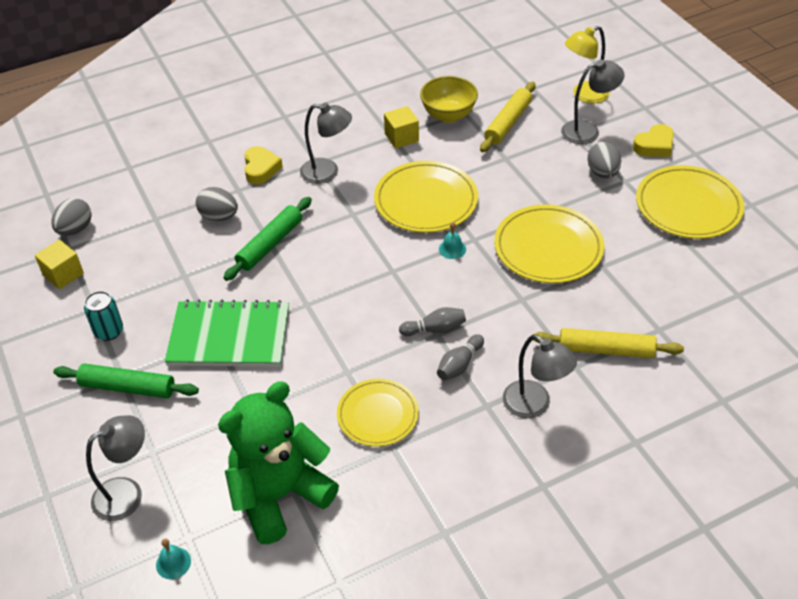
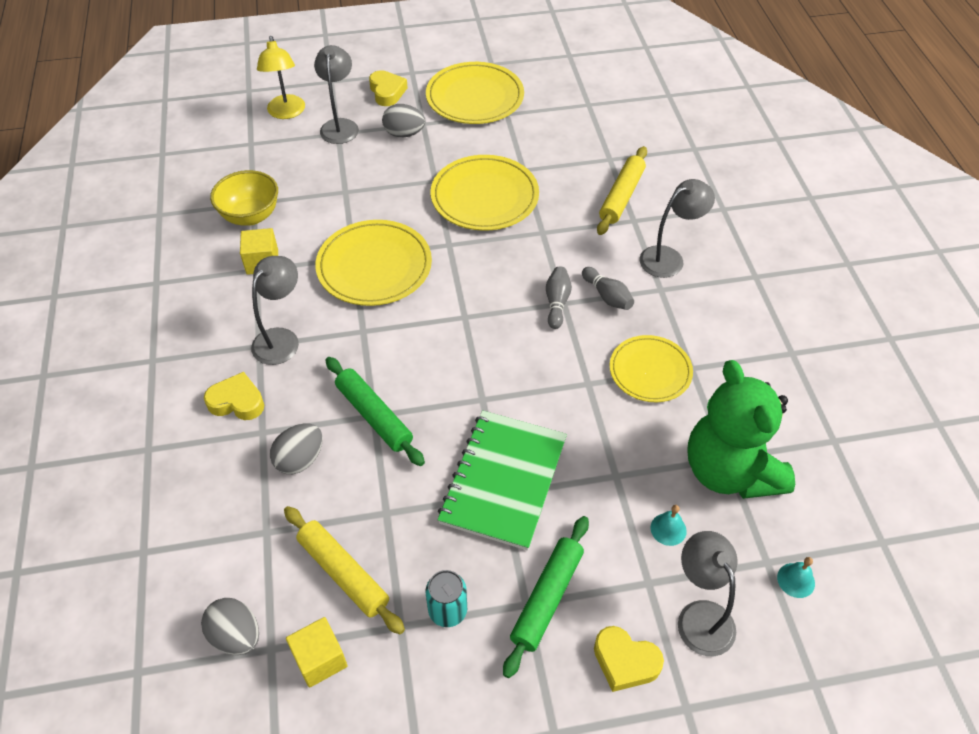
camera: 75 degrees left, 5 degrees up
turquoise bell [439,222,466,259] -> turquoise bell moved to [651,505,687,546]
yellow rolling pin [480,82,536,152] -> yellow rolling pin moved to [284,506,405,634]
none -> yellow heart [594,626,664,692]

